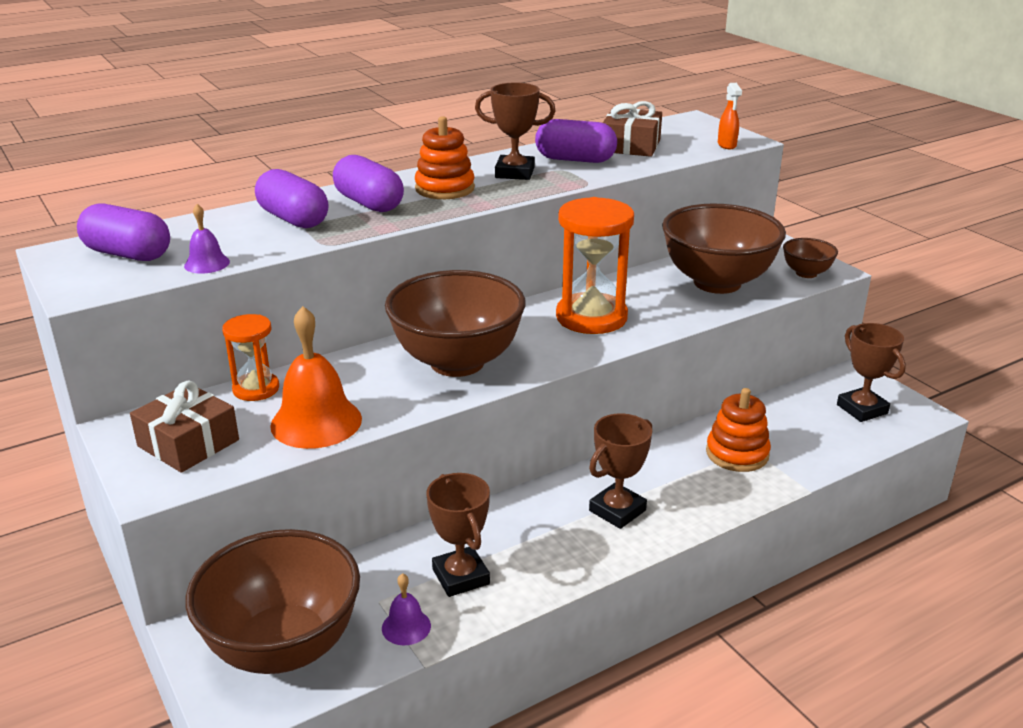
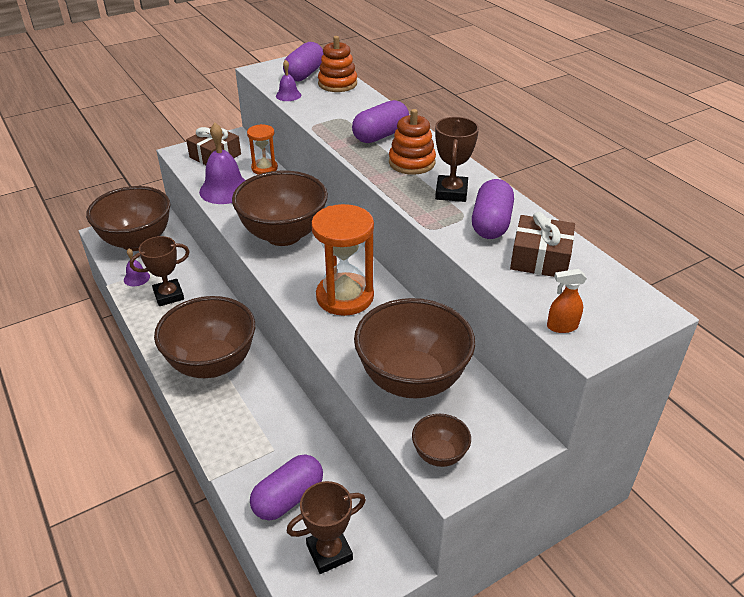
camera: 90 degrees right, 10 degrees up
purple capsule [255,169,329,228] -> purple capsule moved to [250,455,323,521]
orange bell [270,306,362,449] -> purple bell [199,123,246,204]
brown trophy [589,414,652,529] -> brown bowl [154,296,255,378]
orange stacking toy [706,388,771,472] -> orange stacking toy moved to [318,36,357,92]

